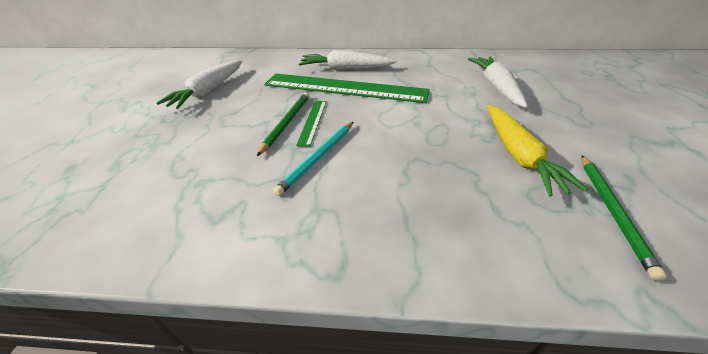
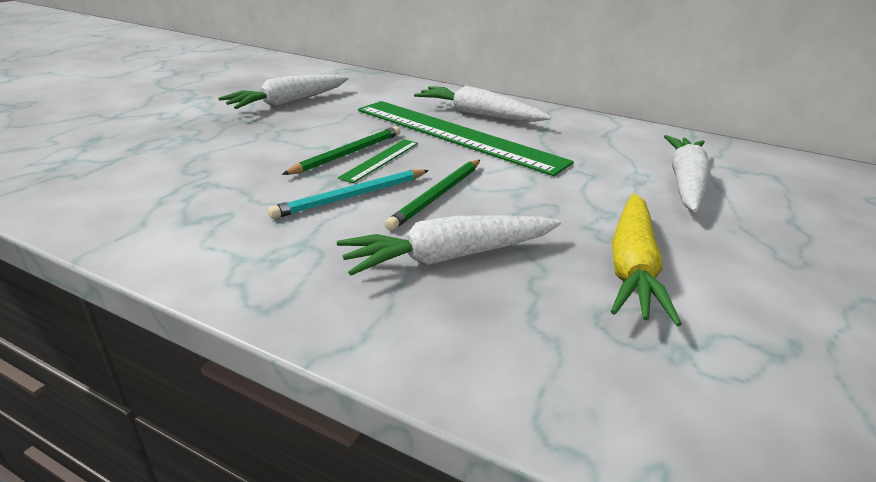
camera: 20 degrees right, 10 degrees down
green pencil [582,155,667,281] -> green pencil moved to [385,160,480,231]
none -> white carrot [337,215,561,276]

